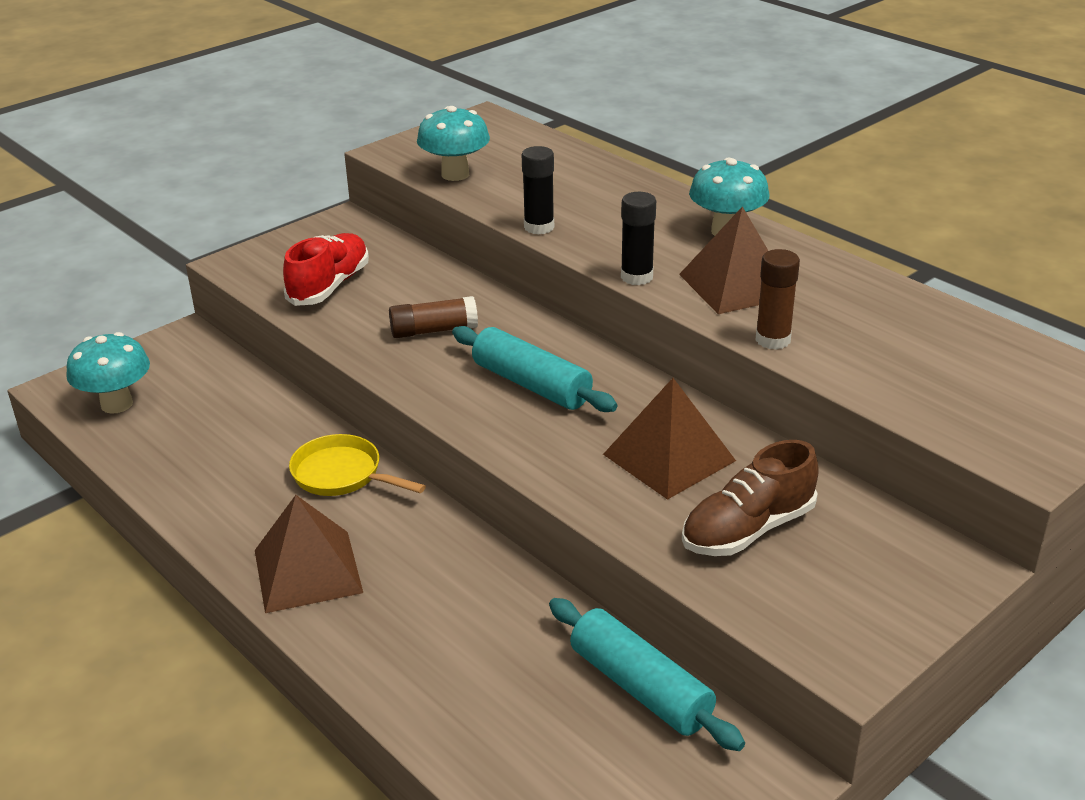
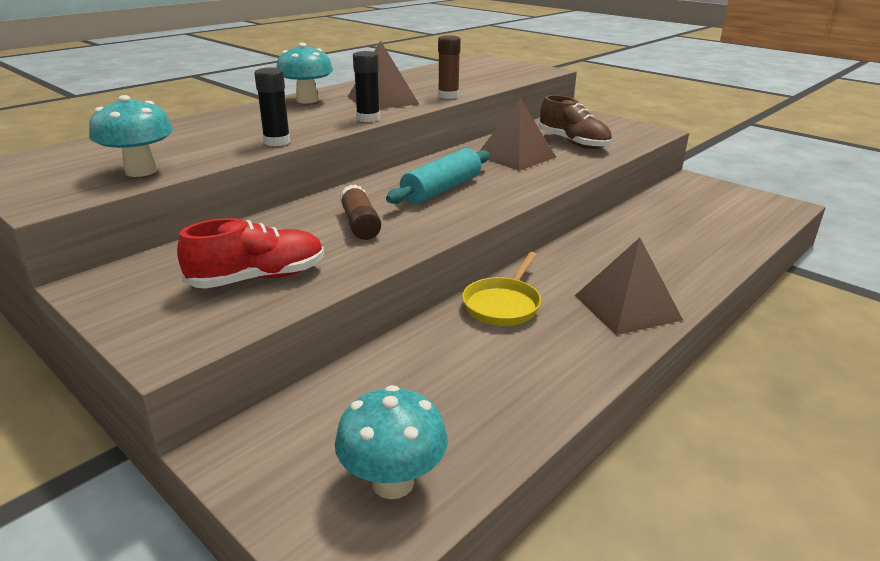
camera: 95 degrees left, 5 degrees down
red shoe [283,233,369,306] -> red shoe turned 135 degrees clockwise [177,218,324,288]
turquoise rolling pin [549,598,745,751] -> none

